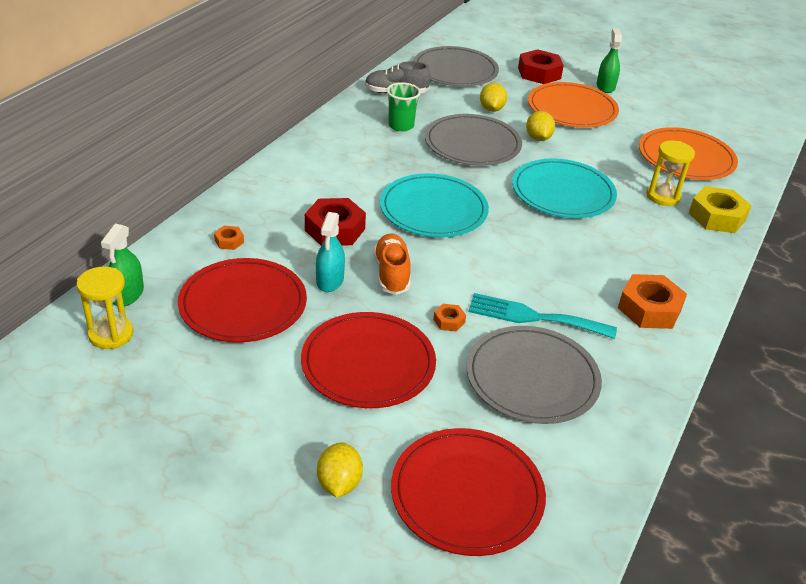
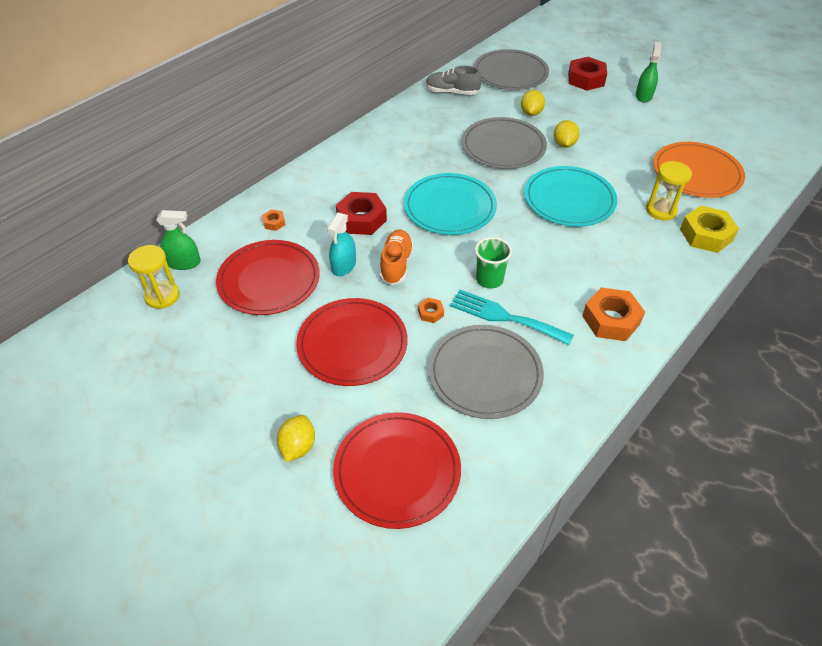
camera: 15 degrees right, 10 degrees up
green spray bottle [101,224,144,306] -> green spray bottle turned 120 degrees counterclockwise [156,210,201,270]
green cup [387,82,421,132] -> green cup moved to [475,237,512,289]
orange plate [528,82,619,128] -> none

